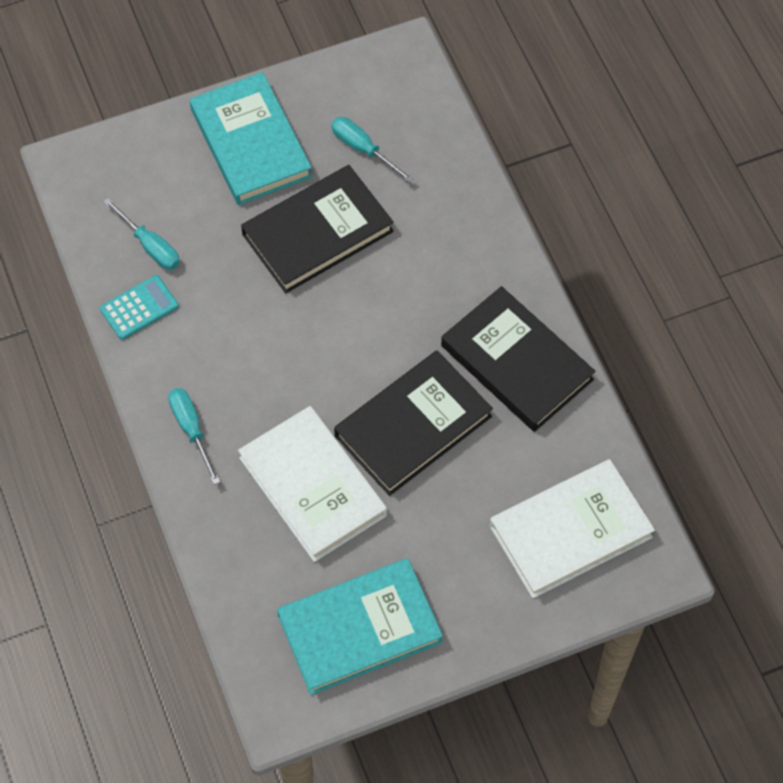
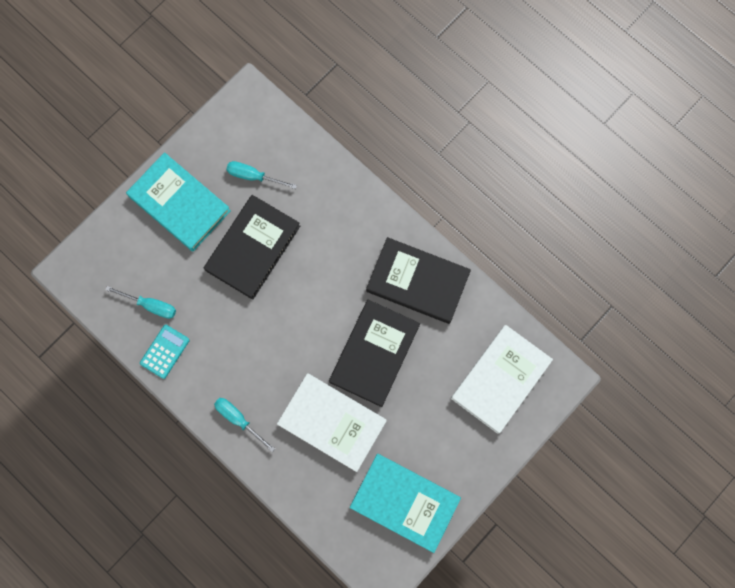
camera: 25 degrees left, 15 degrees up
turquoise book [277,558,443,695] -> turquoise book turned 75 degrees clockwise [350,454,461,553]

